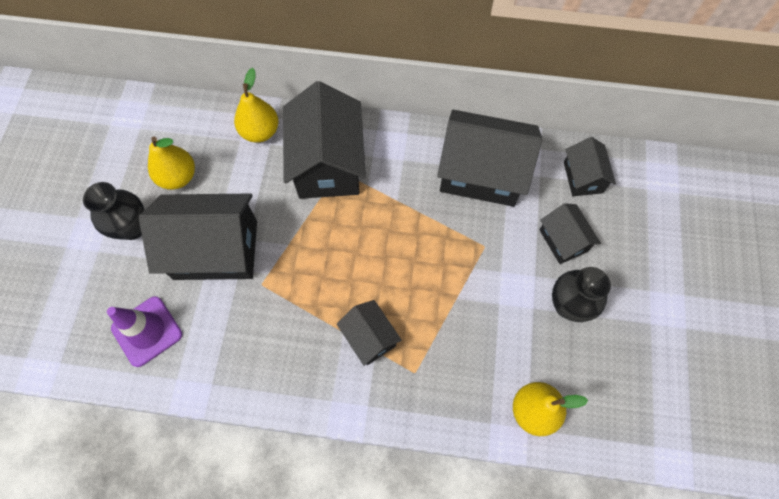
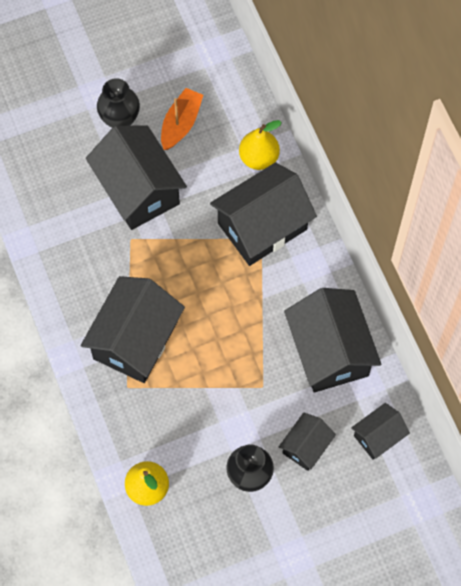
camera: 60 degrees right, 0 degrees up
purple traffic cone [107,296,182,367] -> none
yellow pear [148,136,195,190] -> orange boat [161,88,203,150]
black house [337,300,402,366] -> black house [81,276,185,383], size x1.91

